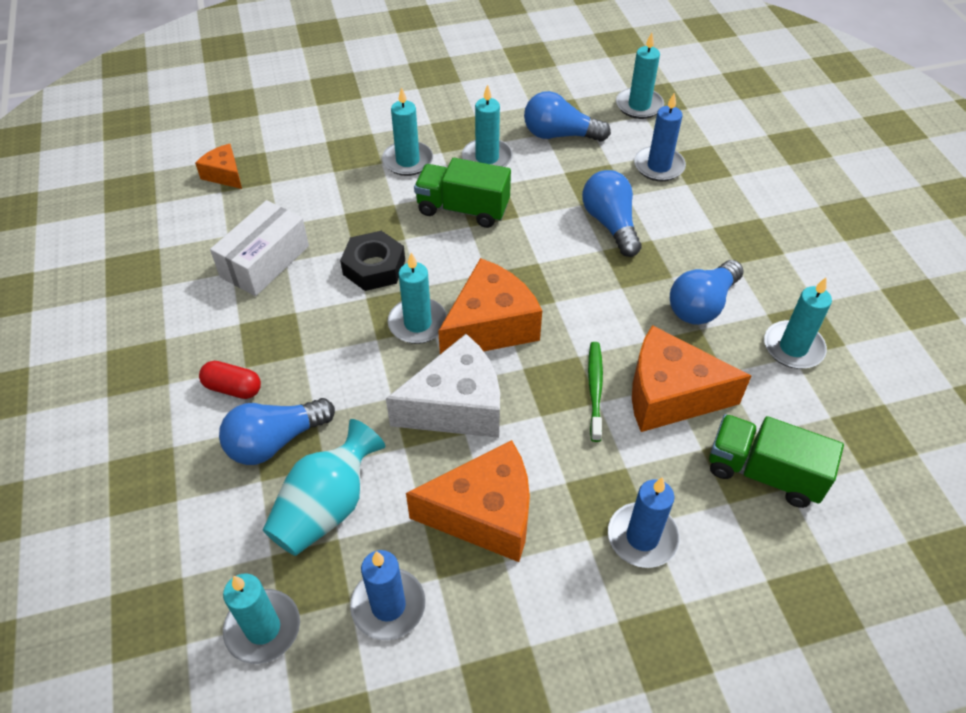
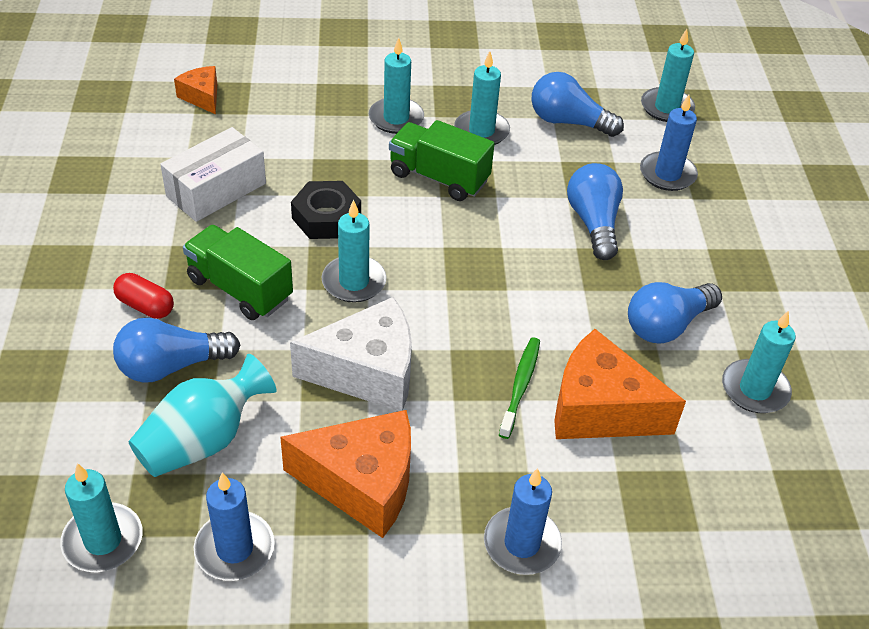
camera: 10 degrees right, 5 degrees down
orange cheese [438,258,542,354] -> none
green truck [709,414,844,508] -> green truck moved to [183,225,293,320]

